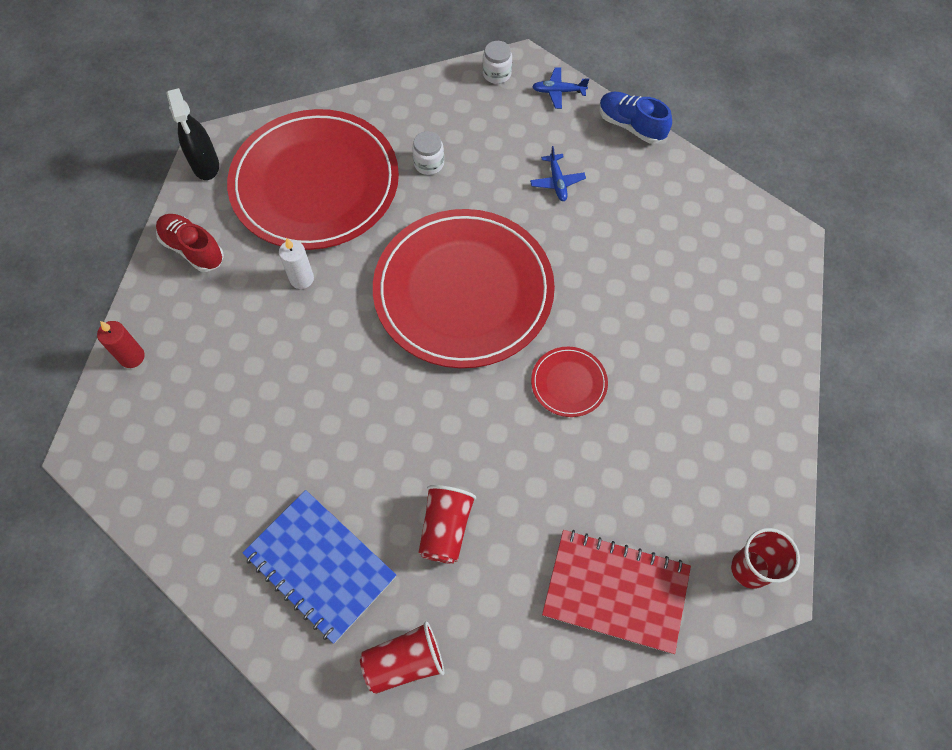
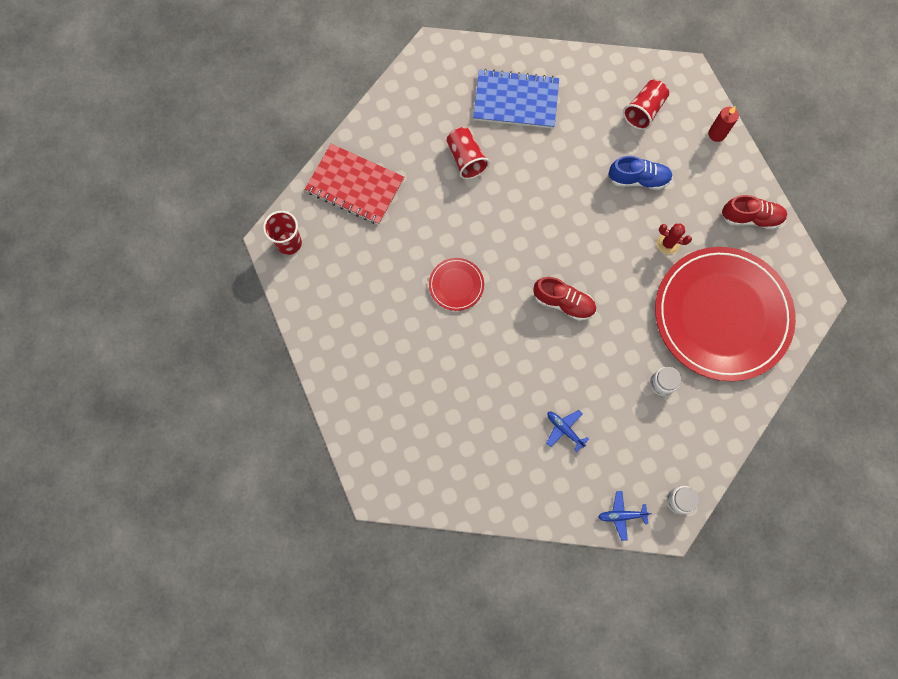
camera: 145 degrees right, 10 degrees up
black spray bottle [166,88,219,180] -> none
white candle [279,238,314,289] -> red cactus [657,223,692,255]
red cup [360,621,444,694] -> red cup moved to [623,80,669,130]
red plate [373,209,555,368] -> red shoe [533,277,596,321]
blue plane [532,67,589,109] -> blue plane turned 150 degrees counterclockwise [598,491,652,541]
red notebook [542,530,691,654] -> red notebook turned 45 degrees clockwise [305,144,404,225]
blue shoe [599,92,672,144] -> blue shoe moved to [609,156,673,190]

